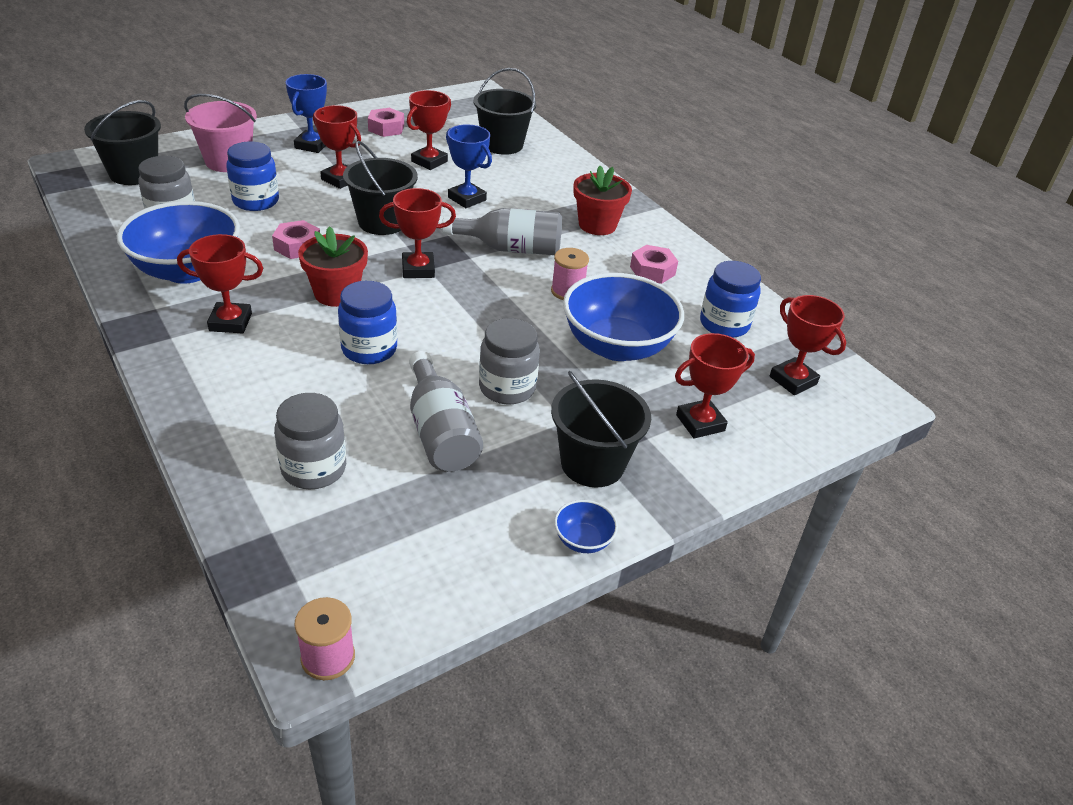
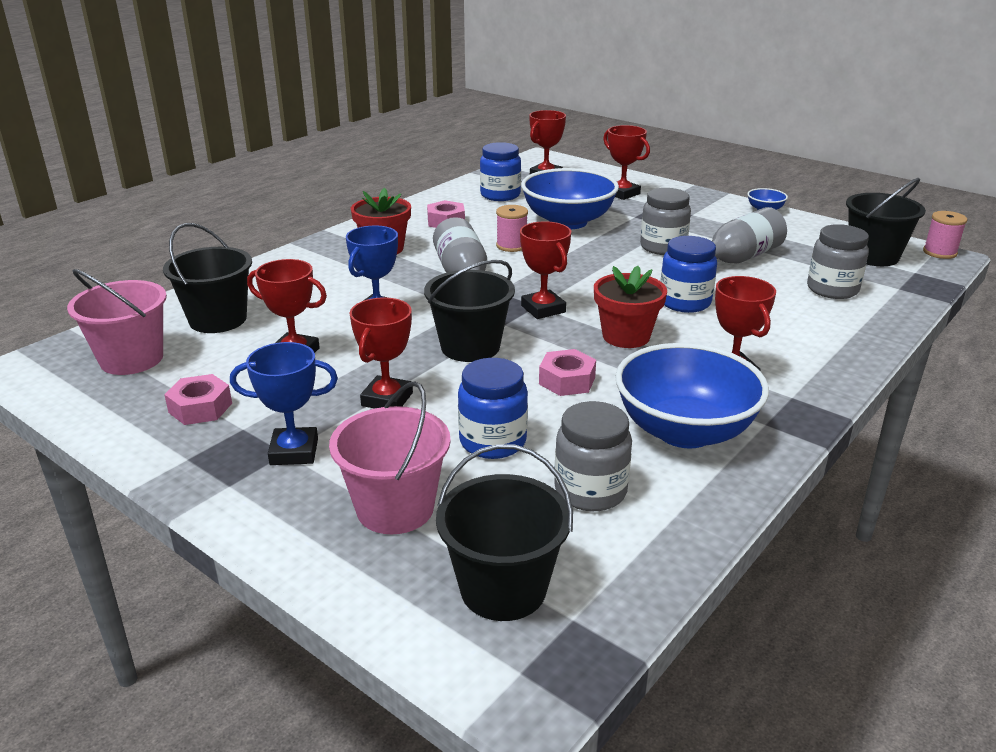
camera: 105 degrees left, 10 degrees down
black bucket [551,371,651,487] -> black bucket moved to [846,178,926,266]
none -> pink bucket [67,269,167,375]

